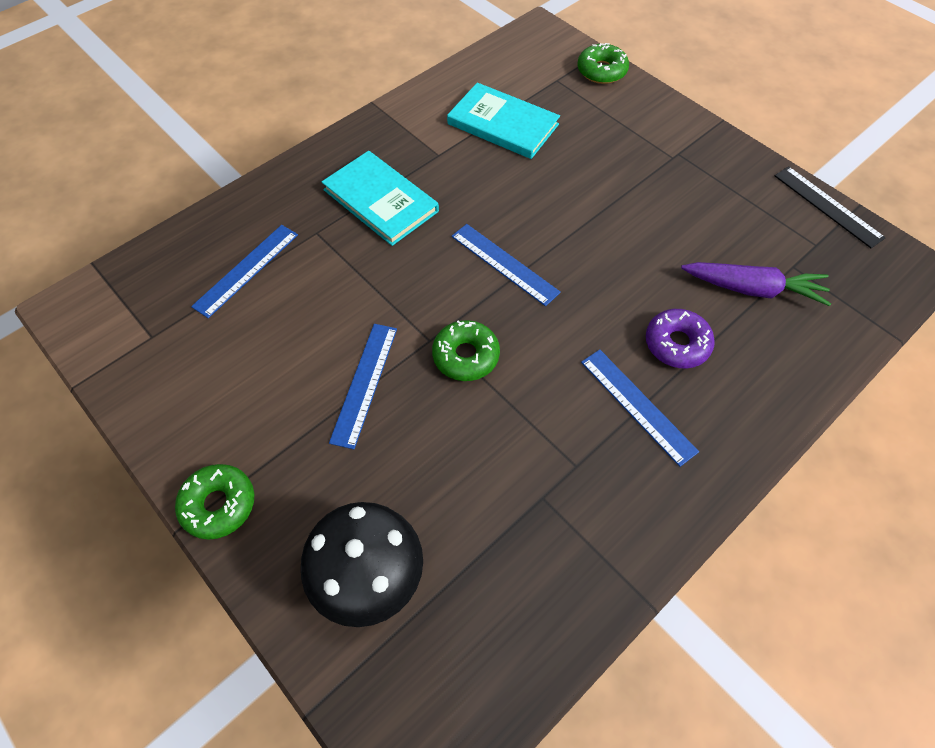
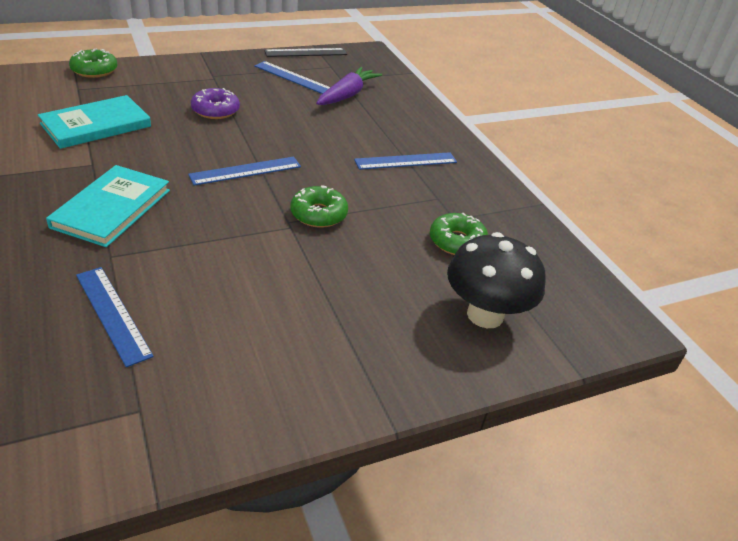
camera: 75 degrees left, 20 degrees down
green donut [175,464,254,540] -> green donut moved to [430,213,488,255]
turquoise book [322,151,439,246] -> turquoise book turned 45 degrees counterclockwise [46,165,170,247]
blue ruler [329,324,397,449] -> blue ruler moved to [254,61,330,94]
purple donut [646,309,715,368] -> purple donut moved to [191,88,240,119]

